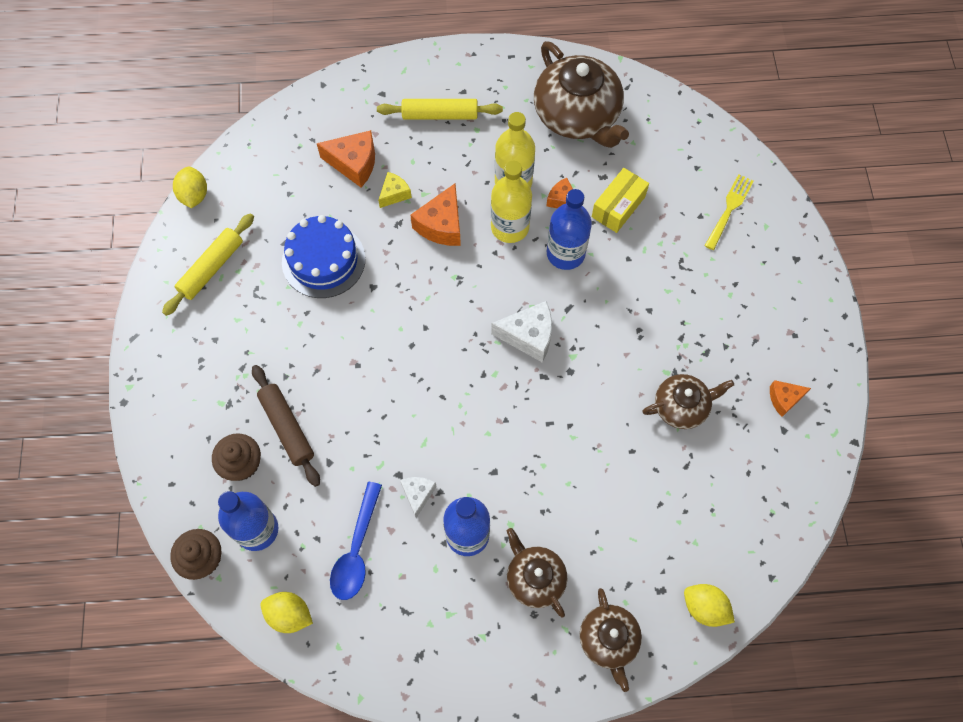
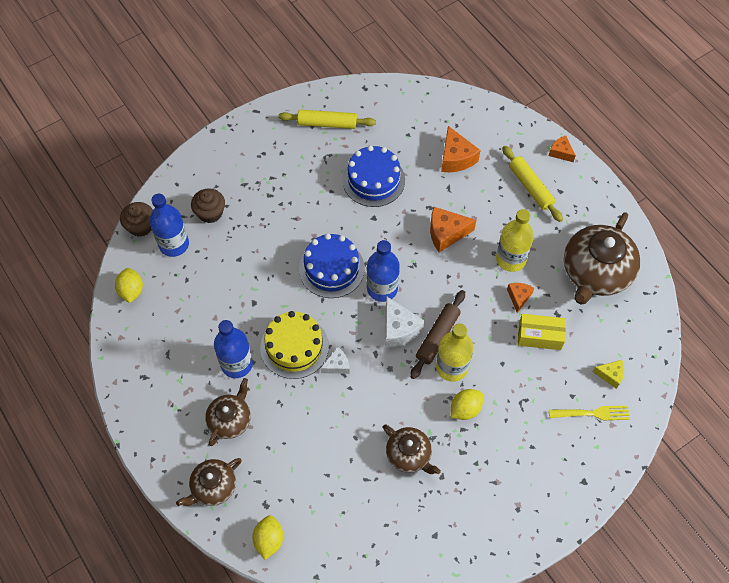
camera: 60 degrees right, 5 degrees down
yellow lemon [173,167,207,208] -> yellow lemon moved to [450,389,483,420]
brown rolling pin [252,365,320,487] -> brown rolling pin moved to [410,290,465,379]
blue spoon [330,482,382,600] -> none
yellow cheese [378,172,412,208] -> yellow cheese moved to [593,360,624,389]
white cheese [400,477,436,518] -> white cheese moved to [320,347,350,374]
yellow bottle [491,161,532,243] -> yellow bottle moved to [436,323,473,382]
blue bottle [547,189,592,270] -> blue bottle moved to [367,240,400,302]
orange cheese [770,380,811,417] -> orange cheese moved to [549,136,576,162]
none -> yellow cake [260,311,329,379]
none -> blue cake [299,233,365,298]

